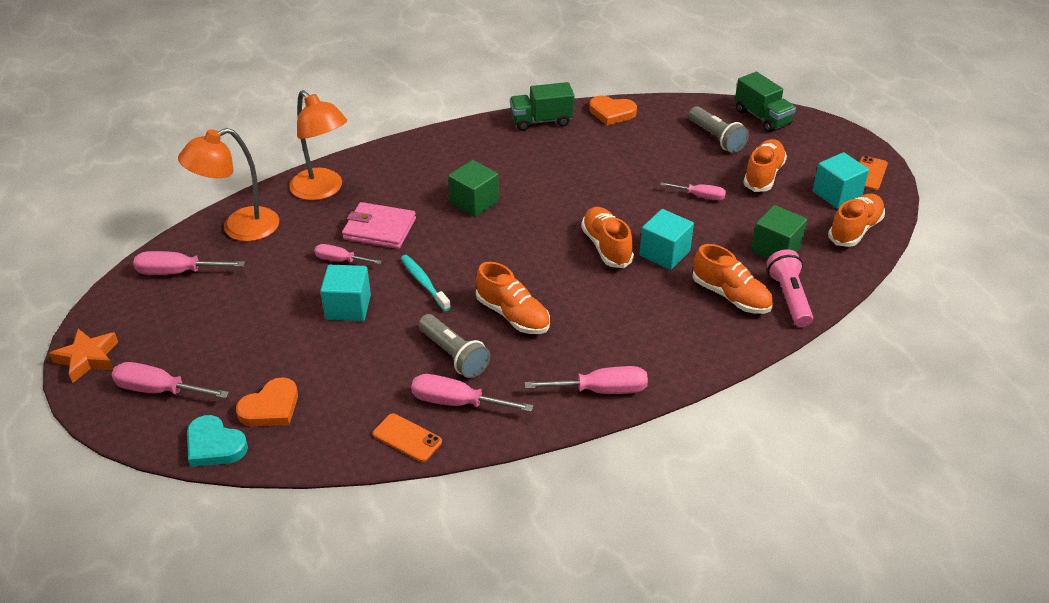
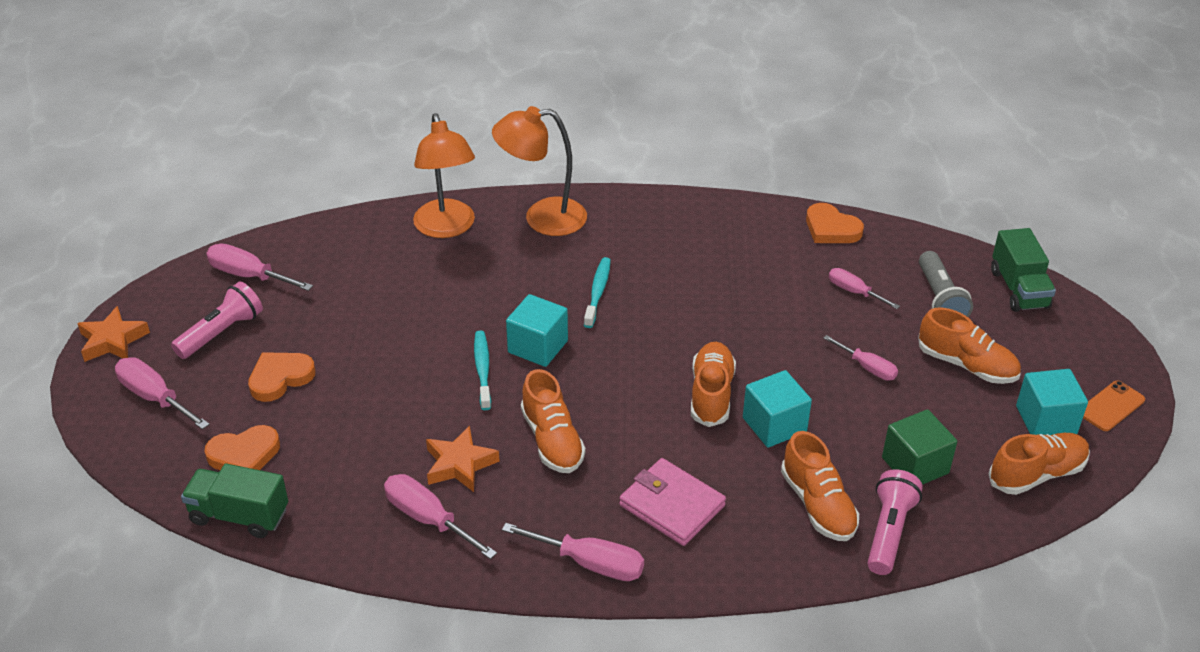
camera: 25 degrees right, 0 degrees up
orange lamp [178,128,279,242] -> orange lamp moved to [492,106,587,236]
turquoise heart [187,415,248,467] -> none
pink screwdriver [314,244,382,264] -> pink screwdriver moved to [829,268,900,309]
turquoise cube [320,265,371,321] -> turquoise cube moved to [506,294,568,367]
pink wallet [342,202,416,249] -> pink wallet moved to [619,458,726,546]
orange phone [373,413,442,462] -> none
grey flashlight [418,314,490,378] -> orange star [426,426,500,492]
green cube [448,160,499,217] -> turquoise toothbrush [584,257,611,328]
green truck [510,82,575,131] -> green truck moved to [181,464,288,538]
orange shoe [743,139,787,192] -> orange shoe turned 75 degrees clockwise [918,308,1021,384]
none -> pink flashlight [171,282,263,359]
none -> orange heart [248,352,315,402]

